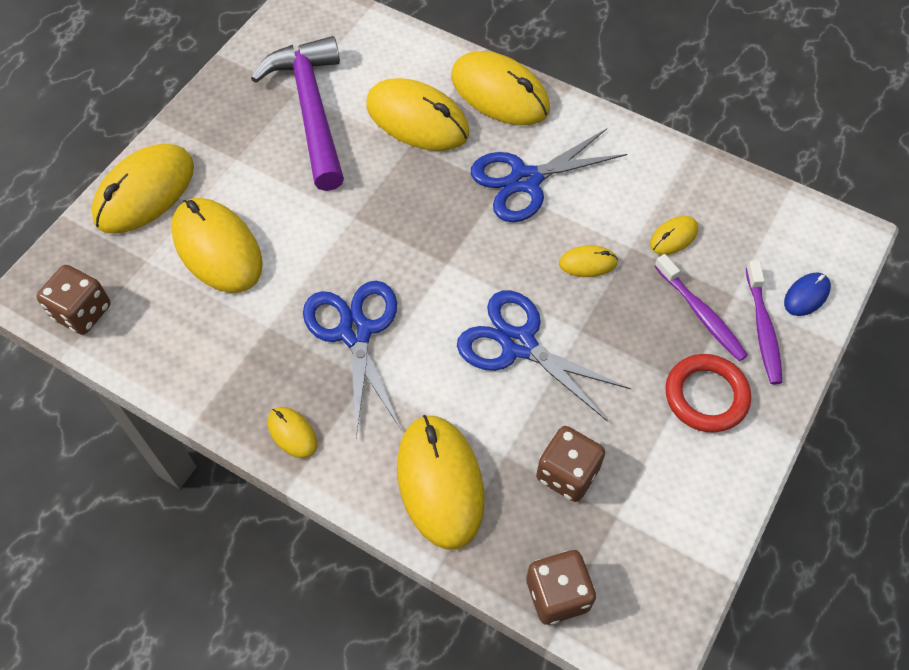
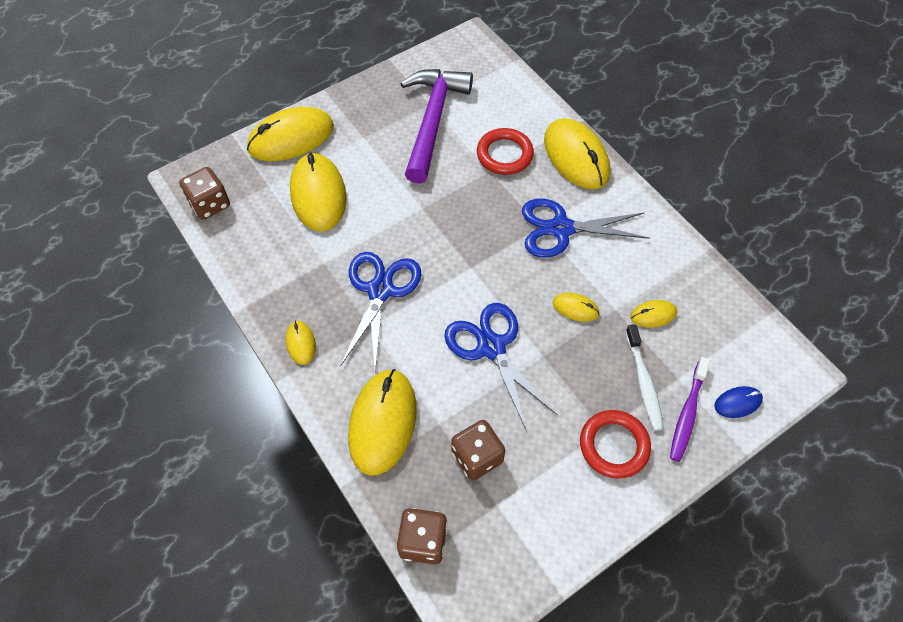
camera: 25 degrees right, 0 degrees up
yellow mouse [366,78,469,151] -> red ring [477,128,534,175]
purple toothbrush [654,254,748,361] -> white toothbrush [626,324,664,431]

